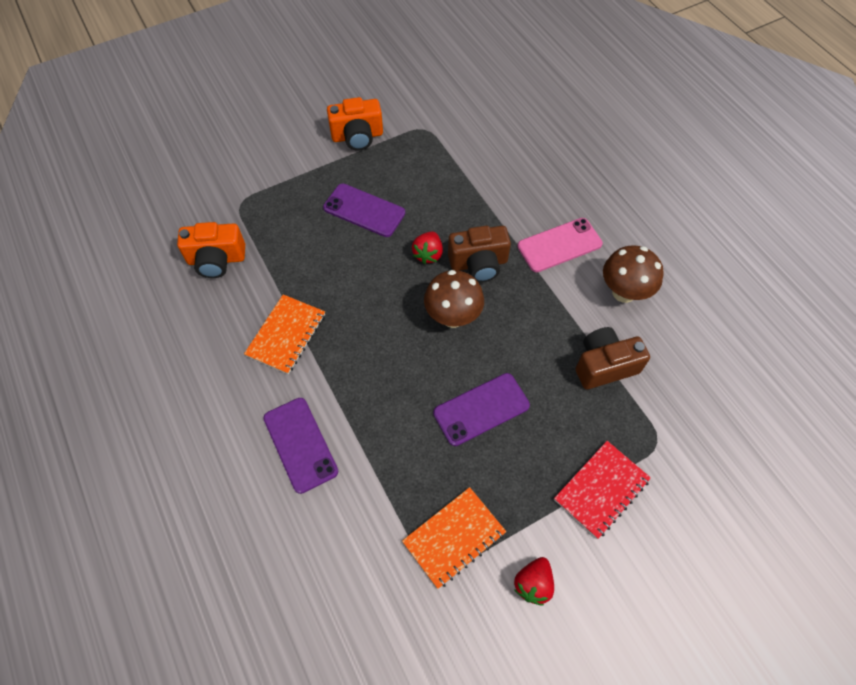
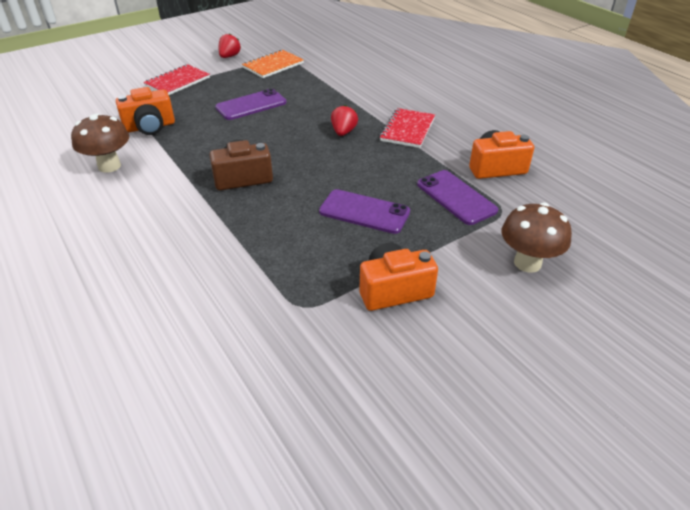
camera: 175 degrees right, 20 degrees down
orange notebook [244,294,325,374] -> red notebook [380,108,435,148]
purple phone [264,398,338,494] -> purple phone moved to [417,170,498,225]
red strawberry [412,232,443,264] -> red strawberry moved to [331,105,358,136]
brown mushroom [424,270,484,328] -> brown mushroom moved to [502,203,572,273]
pink phone [517,218,603,272] -> none
brown camera [575,327,650,389] -> orange camera [116,87,175,135]

